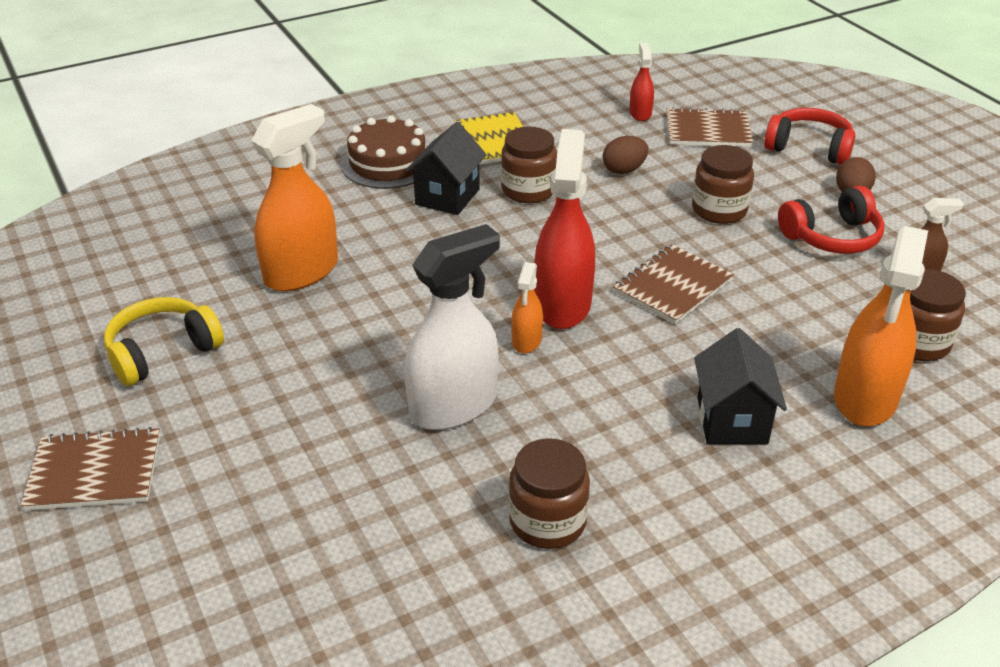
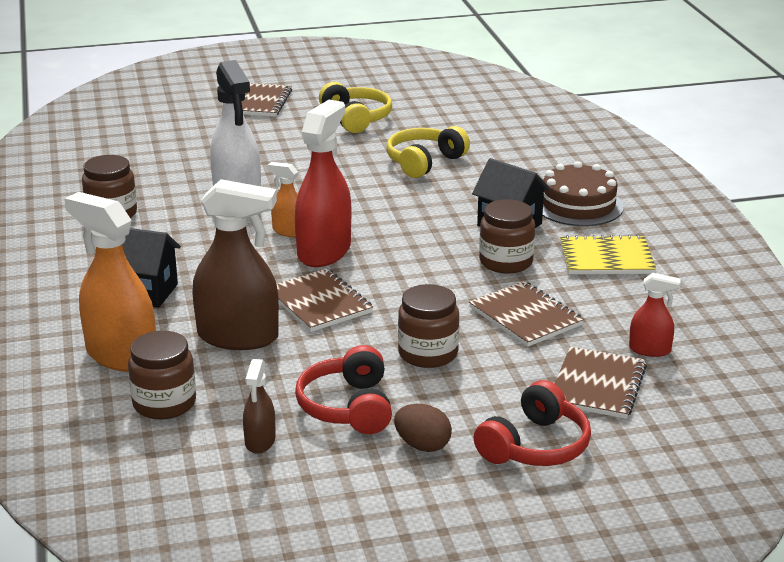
camera: 105 degrees right, 10 degrees down
orange spray bottle [251,104,338,291] -> yellow headphones [386,126,470,178]
red spray bottle [534,129,595,329] -> red spray bottle turned 90 degrees counterclockwise [295,100,351,267]
brown egg [603,136,648,174] -> brown notebook [469,281,584,347]
none -> brown spray bottle [192,179,279,350]

